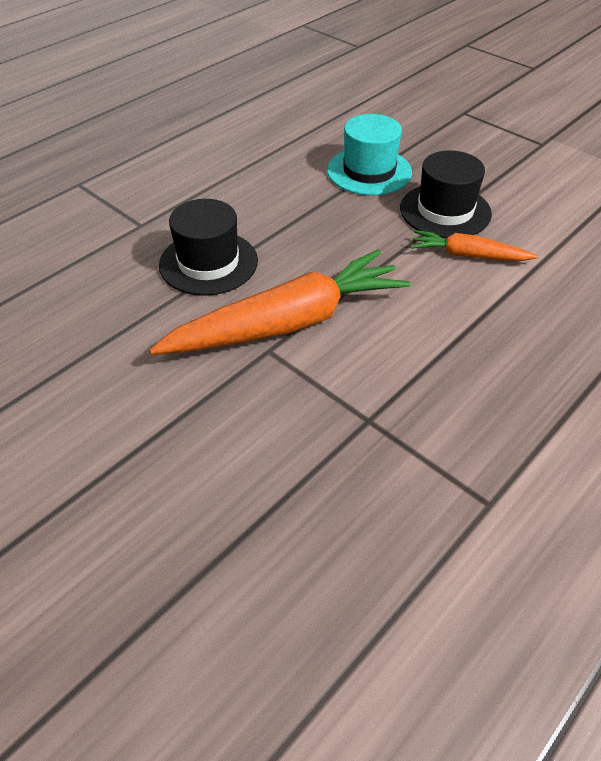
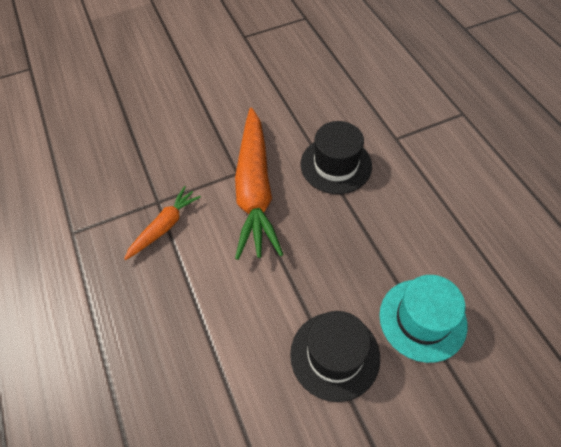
camera: 115 degrees right, 10 degrees up
orange carrot [411,230,538,261] -> orange carrot moved to [124,186,201,260]

